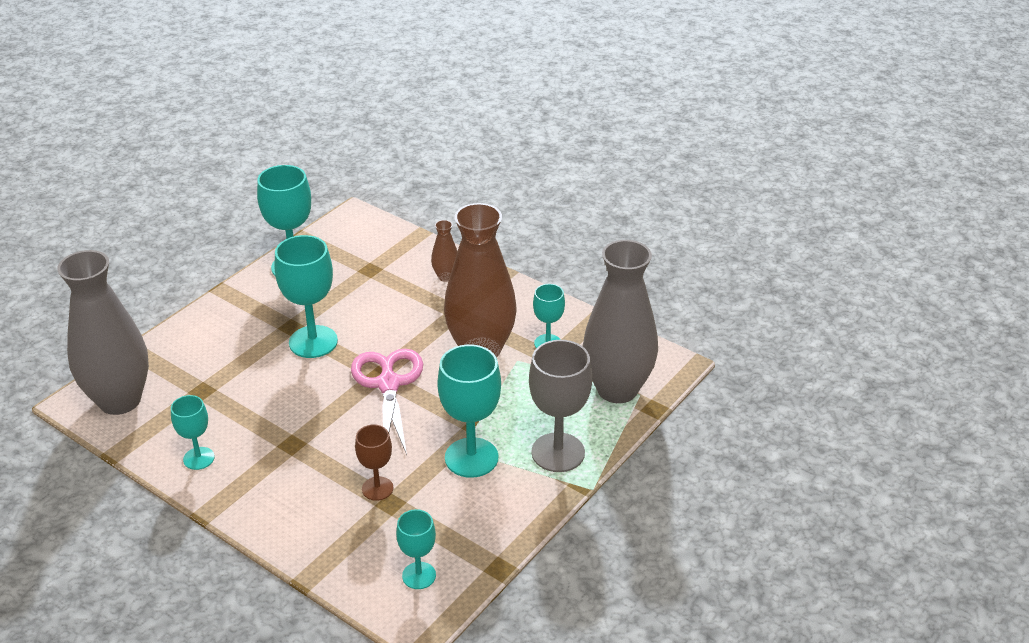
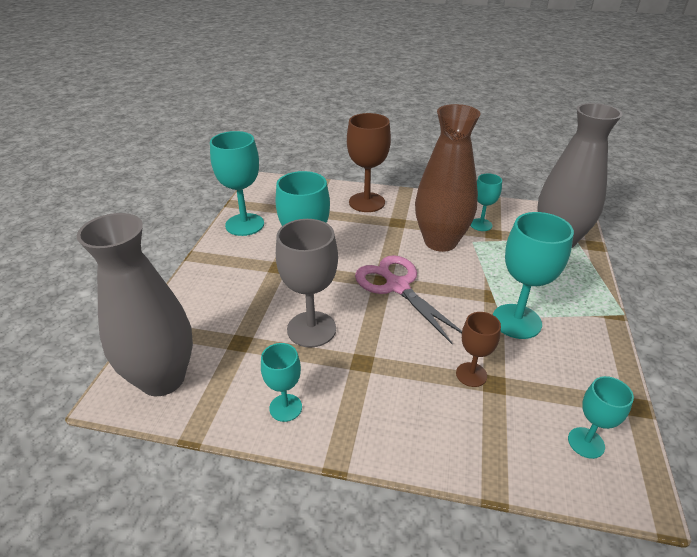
camera: 25 degrees left, 0 degrees up
brown vase [431,220,457,282] -> brown goblet [347,113,391,212]
grey goblet [529,340,592,472] -> grey goblet moved to [276,219,338,348]

